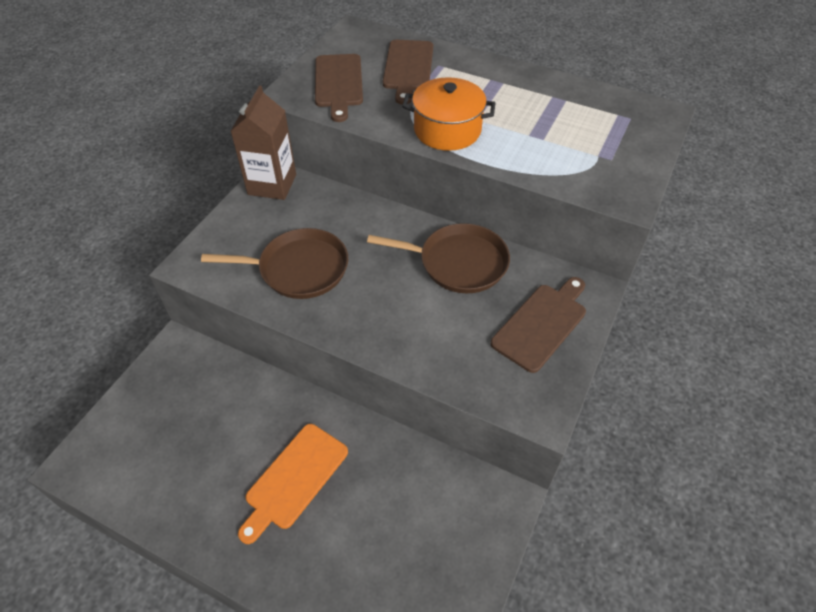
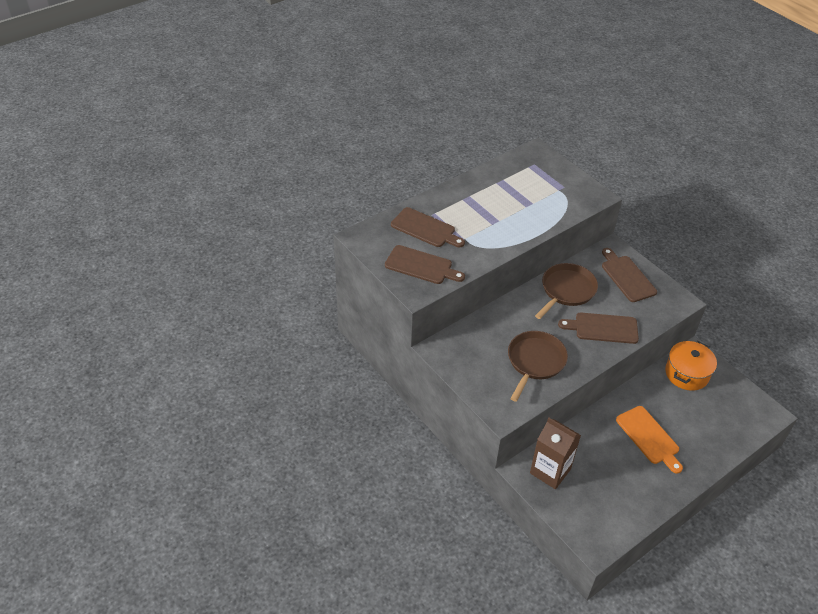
camera: 65 degrees left, 5 degrees down
brown carton [230,85,296,200] -> brown carton moved to [530,418,581,489]
orange pot [402,77,496,151] -> orange pot moved to [665,341,717,391]
none -> brown cutting board [558,313,639,344]

